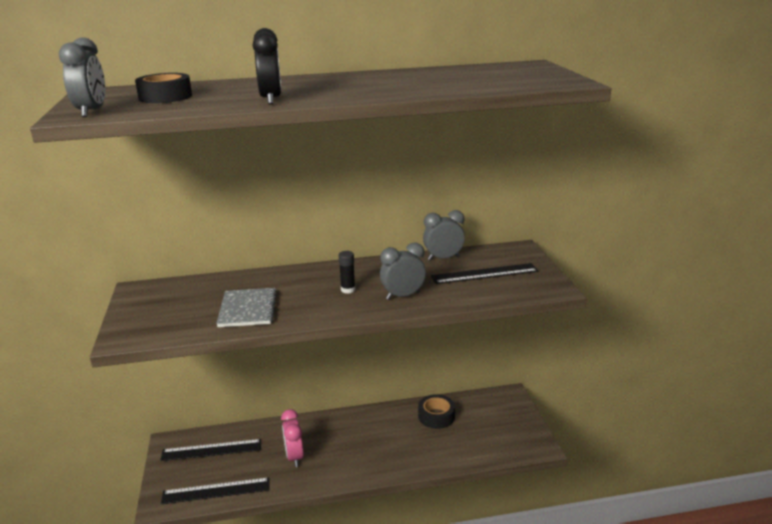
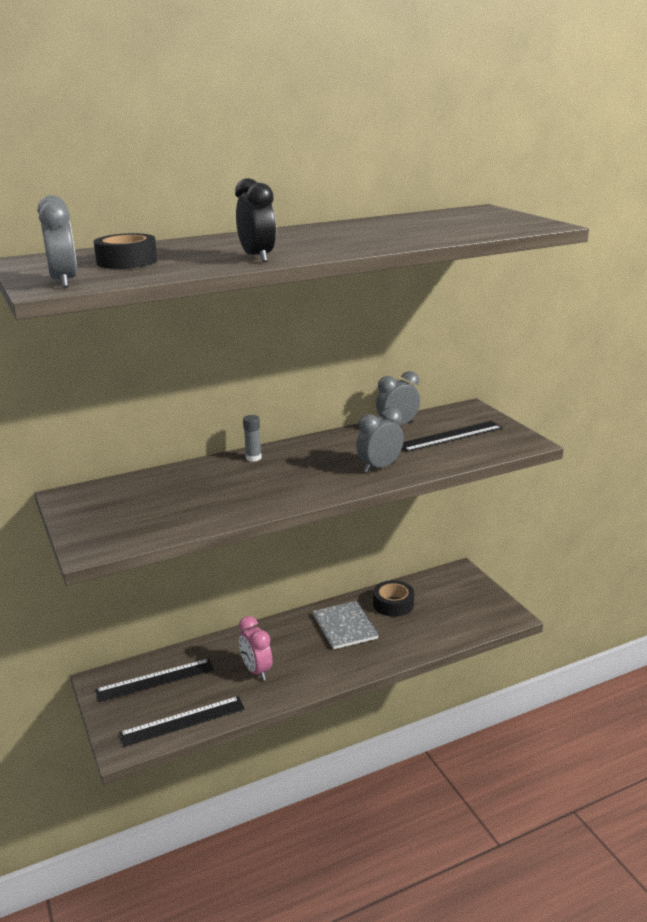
camera: 15 degrees left, 0 degrees up
grey notebook [216,288,277,327] -> grey notebook moved to [313,601,379,649]
black glue stick [338,251,355,294] -> none
none -> grey glue stick [243,415,262,462]

